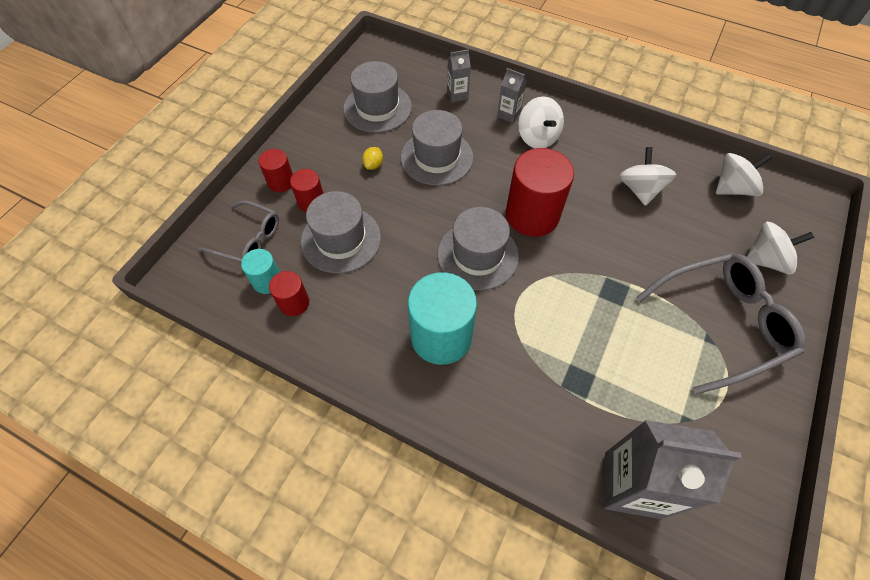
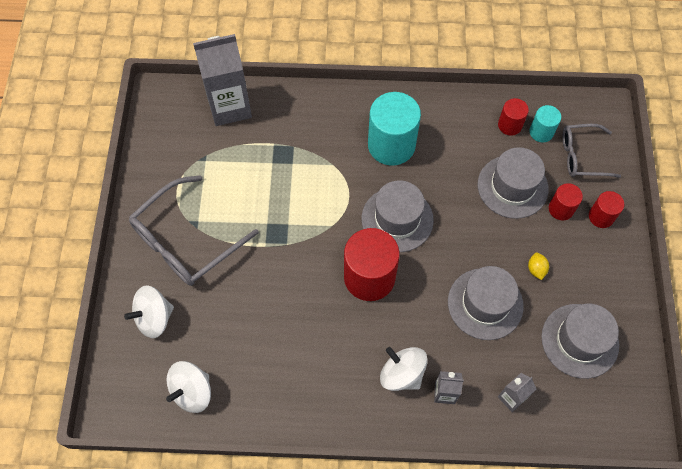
camera: 155 degrees right, 5 degrees up
white spinning top [619,147,676,206] -> none

